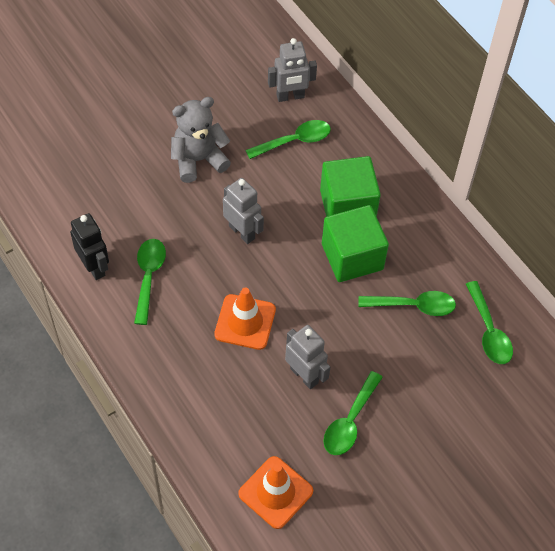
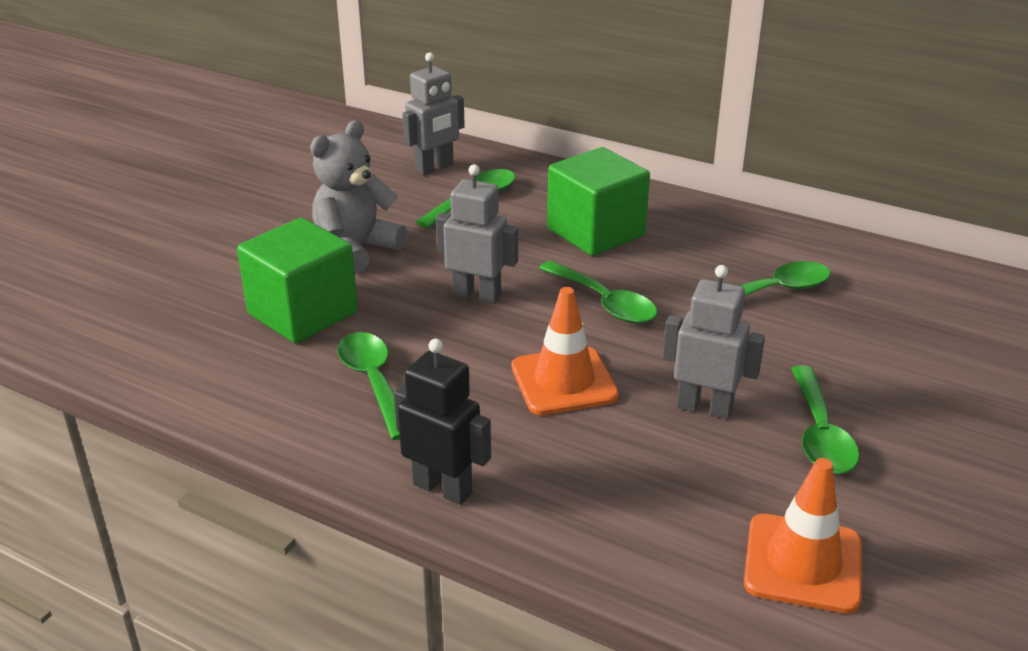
camera: 25 degrees left, 25 degrees down
black robot [70,213,109,280] -> black robot moved to [394,339,491,505]
green cube [322,205,389,282] -> green cube moved to [237,218,358,343]
green spoon [466,281,513,364] -> green spoon moved to [539,261,657,324]

